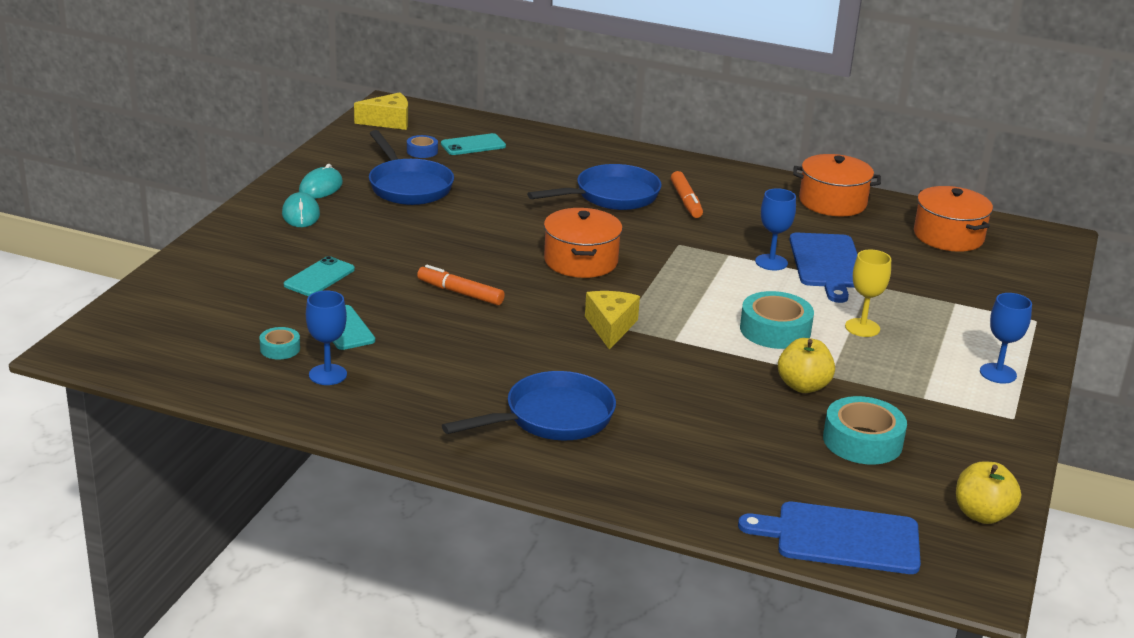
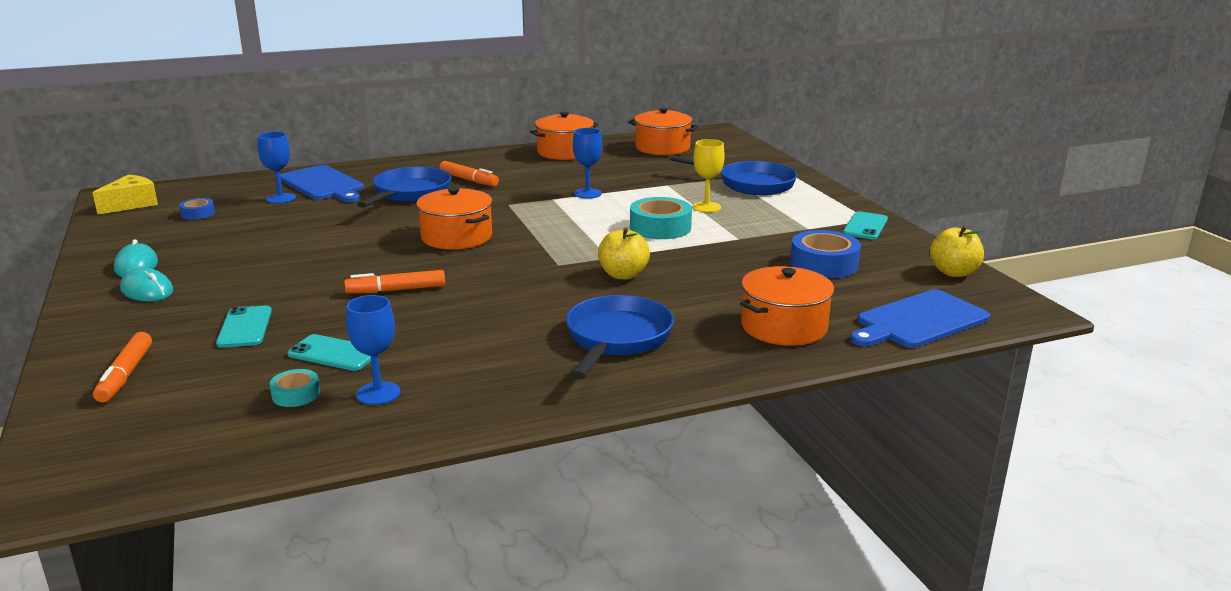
camera: 40 degrees left, 5 degrees down
blue pan [369,130,454,205] -> blue pan moved to [670,155,797,195]
turquoise phone [441,133,506,155] -> turquoise phone moved to [843,211,888,239]
yellow cheese [585,291,640,350] -> none
yellow apple [778,338,835,393] -> yellow apple moved to [598,227,650,280]
blue cutting board [790,233,858,303] -> blue cutting board moved to [280,165,364,202]
turquoise tape [823,396,907,464] -> blue tape [790,230,861,278]
blue goblet [980,293,1032,384] -> blue goblet moved to [257,132,296,204]
none -> orange marker [93,332,152,403]
none -> orange pot [740,266,834,346]

